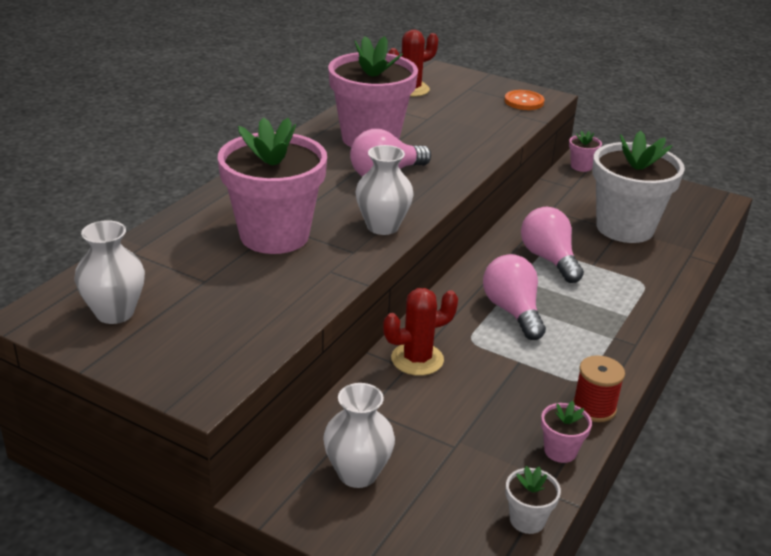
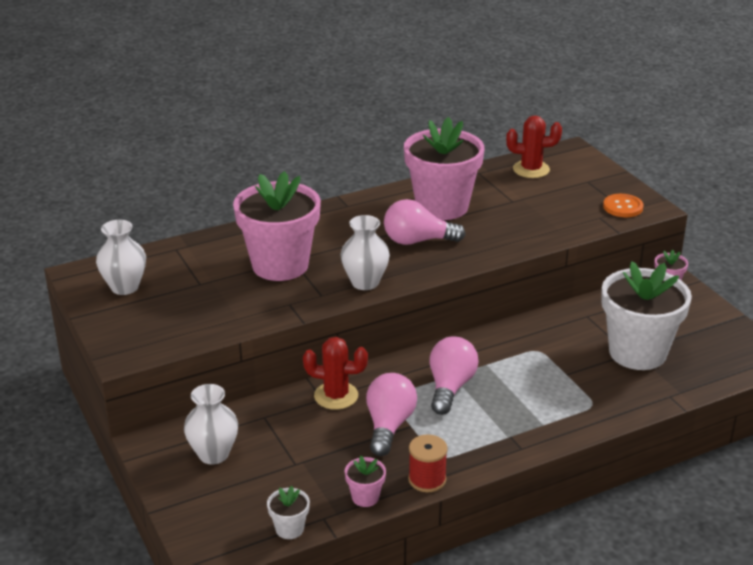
camera: 35 degrees right, 0 degrees up
pink light bulb [521,207,584,283] -> pink light bulb moved to [366,373,417,456]

